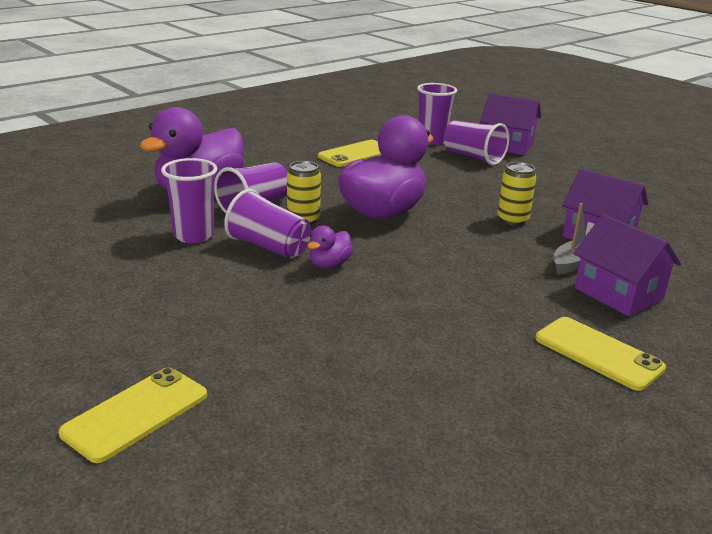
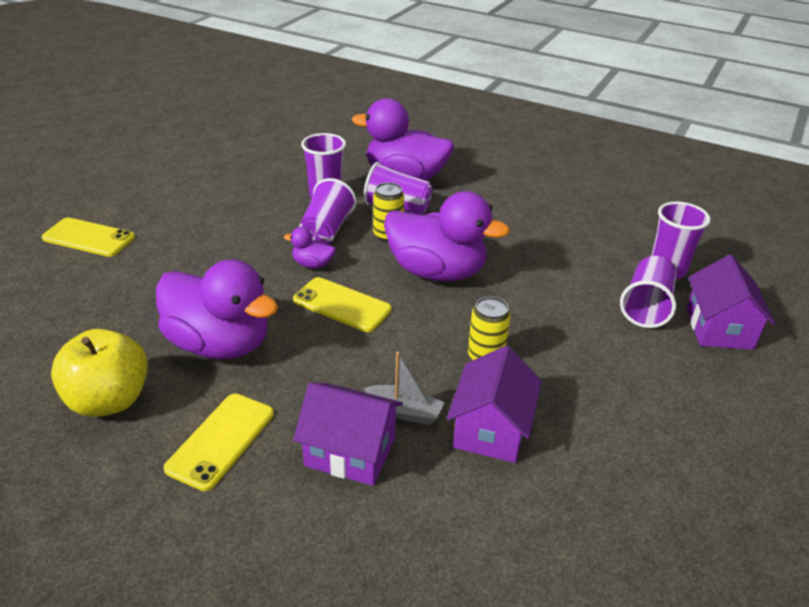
camera: 70 degrees right, 10 degrees up
yellow phone [318,140,381,167] -> yellow phone moved to [293,277,392,332]
purple house [573,214,681,316] -> purple house turned 75 degrees clockwise [293,382,403,486]
none -> yellow apple [51,329,148,417]
none -> purple duck [156,259,278,359]

